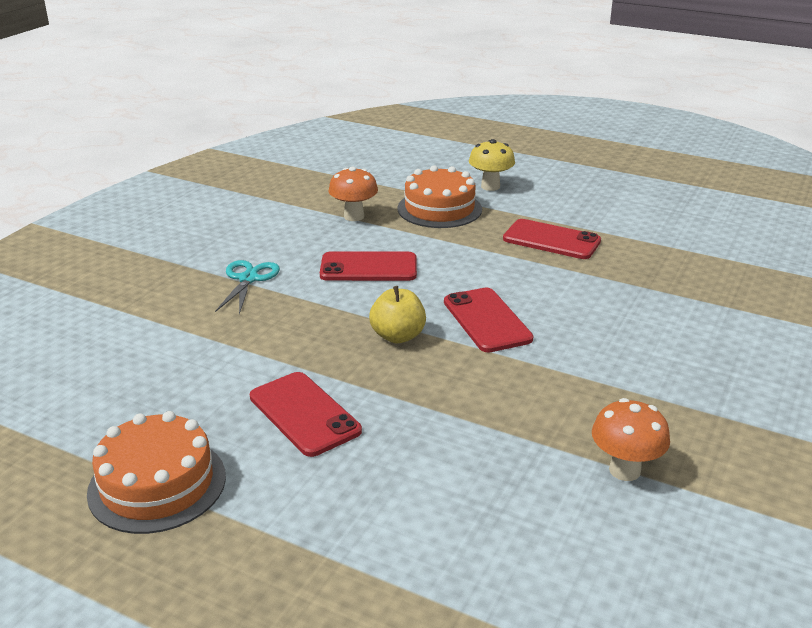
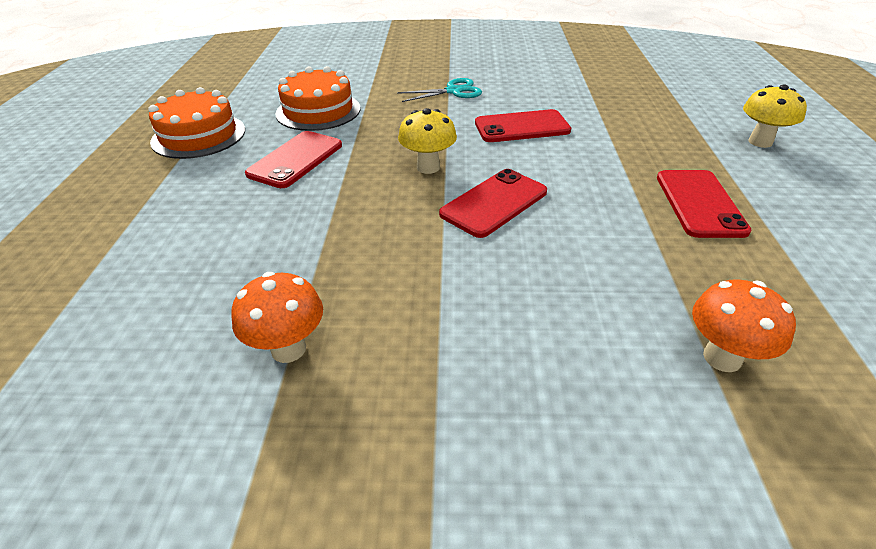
camera: 65 degrees right, 10 degrees up
red phone [320,251,417,281] -> red phone turned 75 degrees counterclockwise [475,109,571,142]
orange mushroom [328,167,378,221] -> orange mushroom moved to [692,279,796,372]
yellow apple [369,286,426,343] -> yellow mushroom [398,108,457,174]
orange cake [397,165,482,228] -> orange cake moved to [275,66,360,131]

